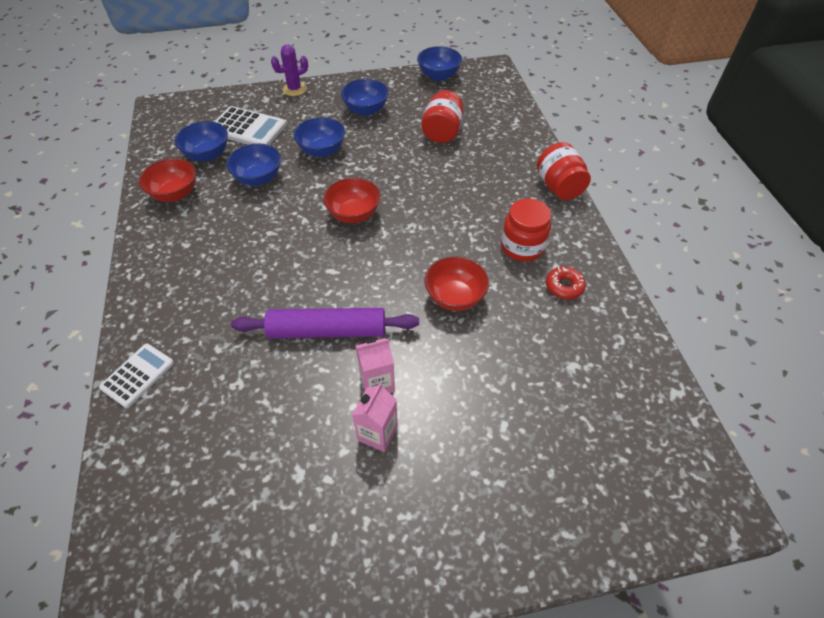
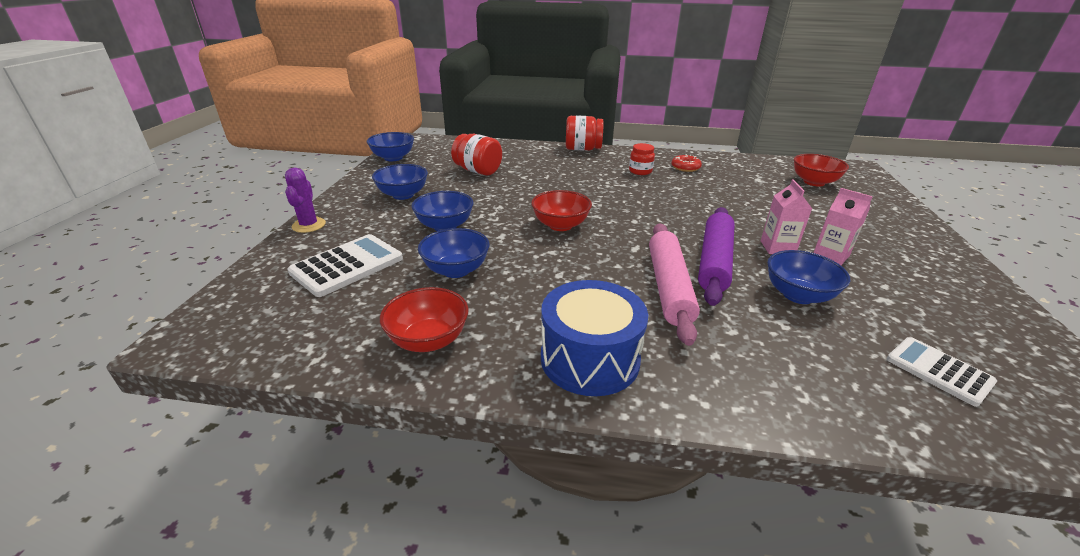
camera: 70 degrees left, 20 degrees down
white calculator [99,343,174,408] -> white calculator moved to [887,337,997,407]
blue bowl [175,121,228,161] -> blue bowl moved to [767,250,850,304]
red bowl [425,256,489,311] -> red bowl moved to [794,154,849,186]
red jar [501,198,551,262] -> red jar [629,143,655,175], size x0.65
none -> blue drum [541,280,648,396]
none -> pink rolling pin [649,223,700,346]

